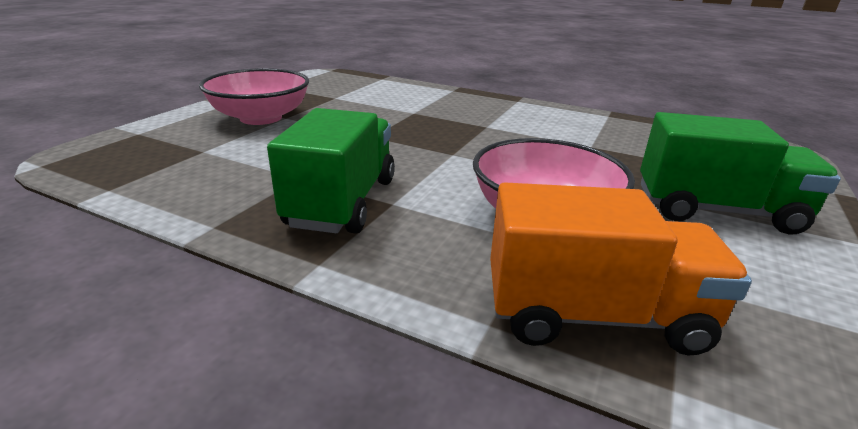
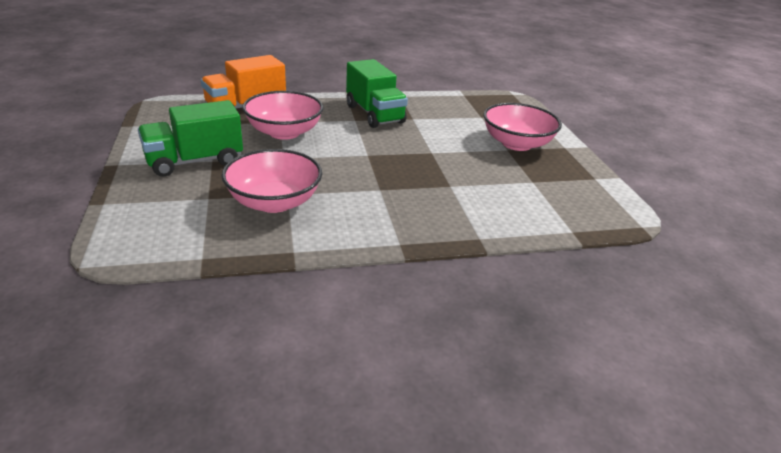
camera: 140 degrees right, 5 degrees up
none -> pink bowl [222,149,322,213]

